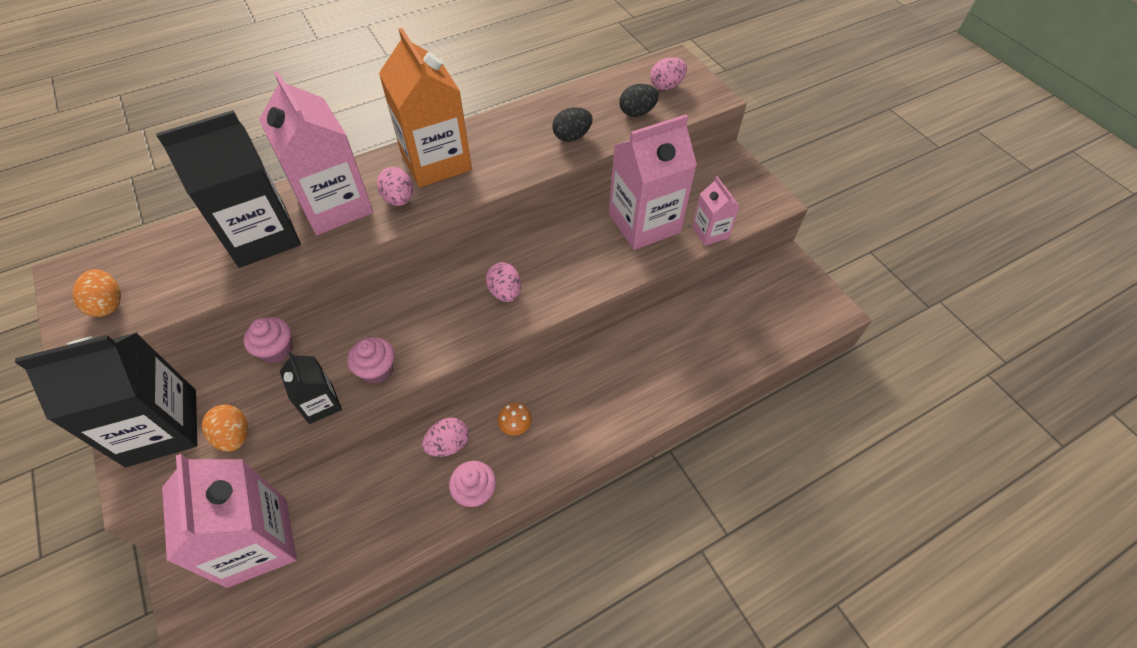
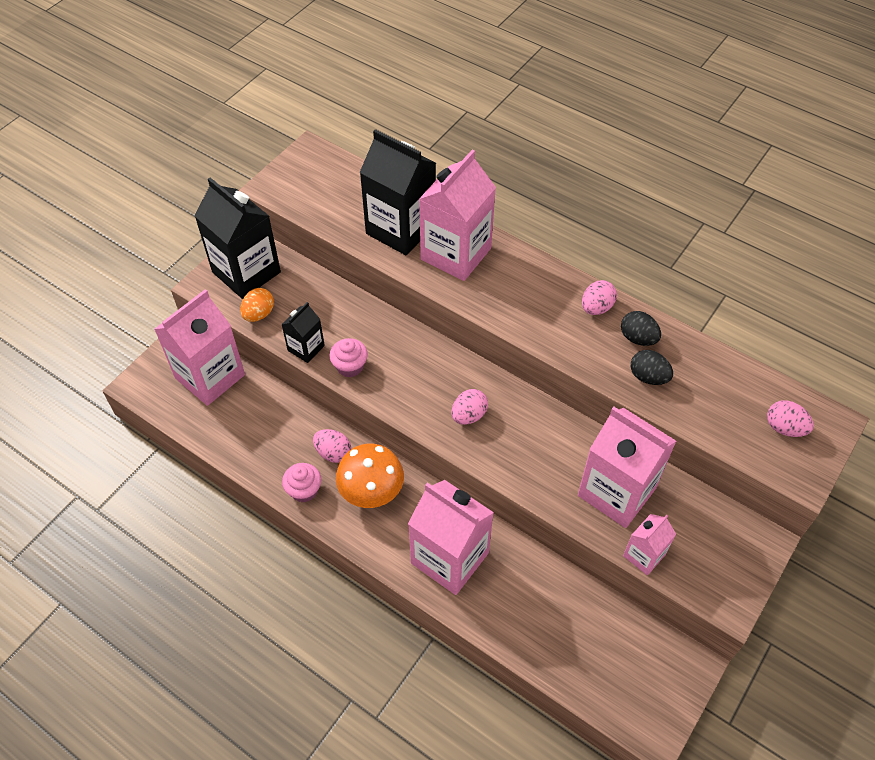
camera: 65 degrees right, 0 degrees up
orange egg [72,269,121,317] -> none
pink cupcake [244,317,293,363] -> none
pink egg [377,167,413,206] -> pink egg moved to [582,280,617,315]
orange carton [379,28,472,187] -> none
orange mushroom [498,403,532,436] -> orange mushroom [336,444,404,508], size x2.22
black egg [619,84,659,117] -> black egg moved to [621,311,661,346]
none -> pink carton [408,480,494,595]

